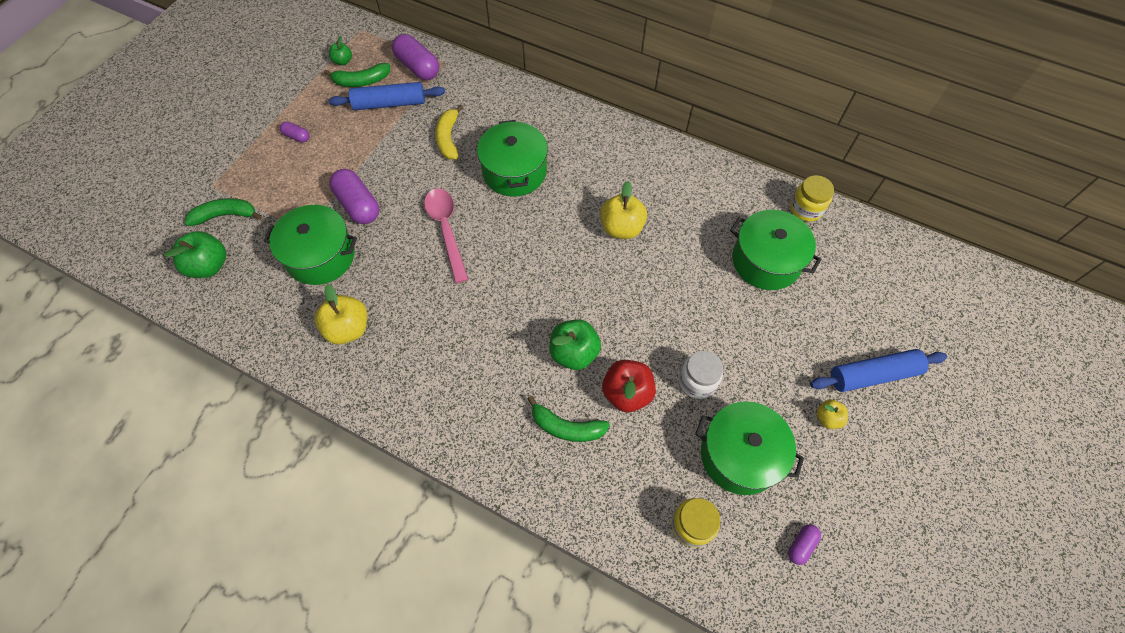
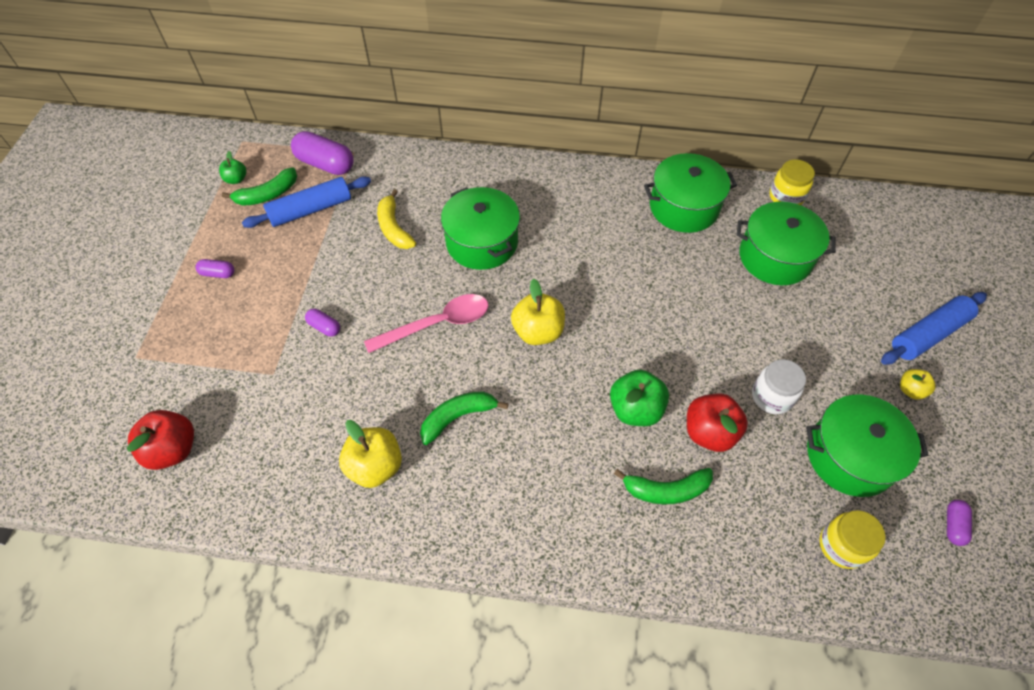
camera: 20 degrees left, 5 degrees down
green apple [164,231,226,278] -> red apple [127,410,194,470]
green banana [185,198,262,226] -> green banana moved to [420,391,509,445]
green pot [264,205,357,285] -> green pot moved to [644,153,737,233]
purple capsule [329,169,379,224] -> purple capsule [305,309,340,337], size x0.51
pink spoon [424,189,468,283] -> pink spoon turned 105 degrees clockwise [364,294,489,353]
yellow apple [601,181,647,239] -> yellow apple moved to [511,279,565,345]

